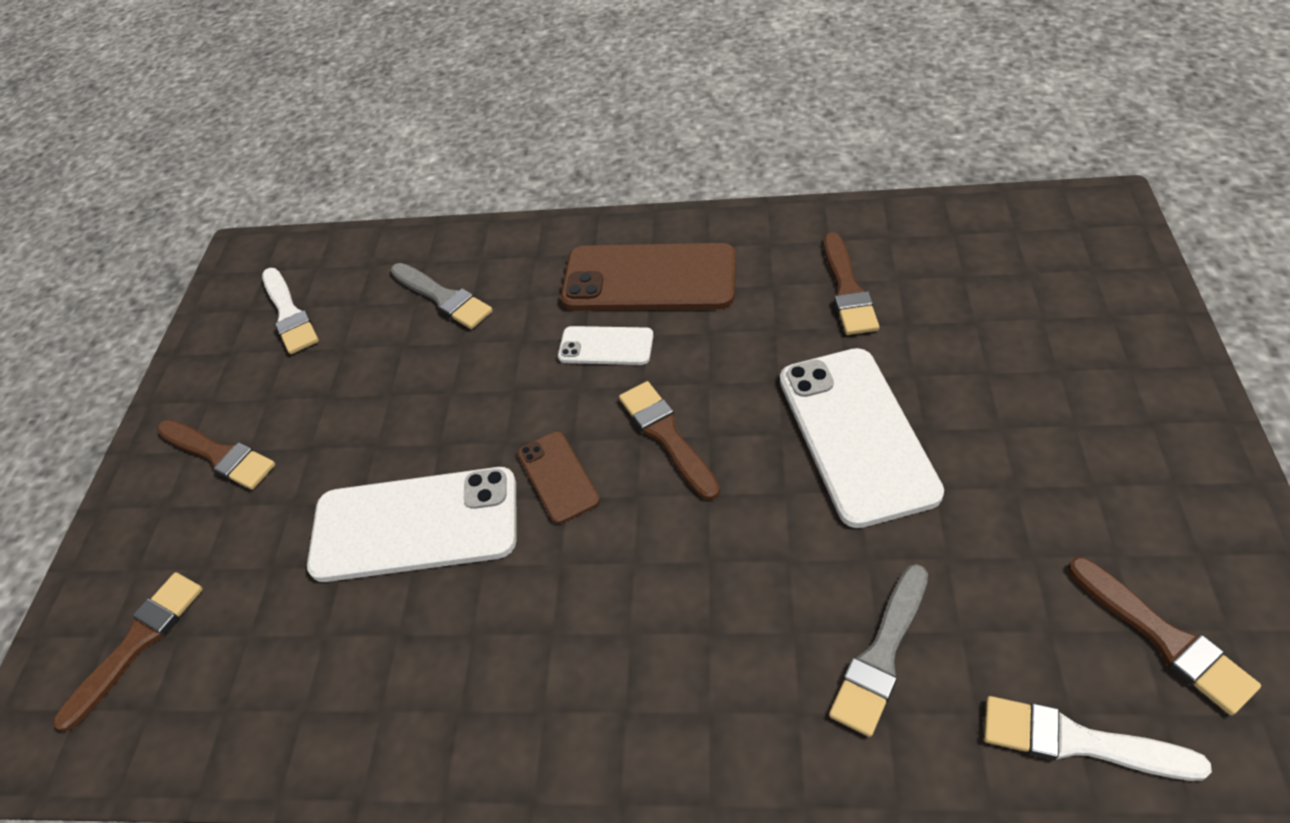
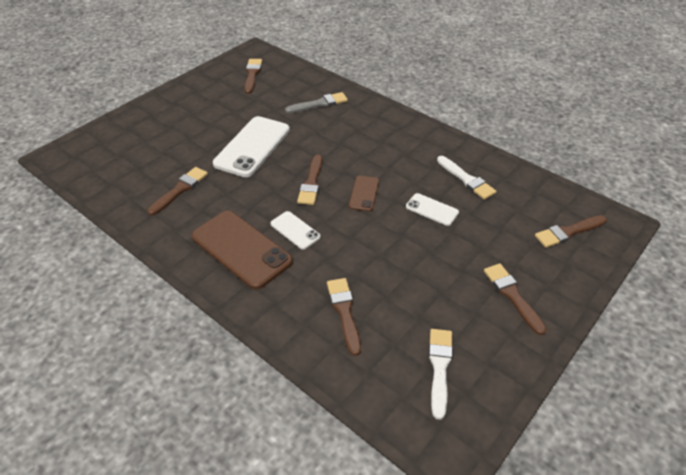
camera: 150 degrees left, 5 degrees down
white phone [307,467,516,582] -> white phone [406,193,459,226], size x0.51
grey brush [391,263,493,329] -> brown brush [327,278,361,356]
white brush [984,696,1212,781] -> white brush moved to [437,156,497,200]

